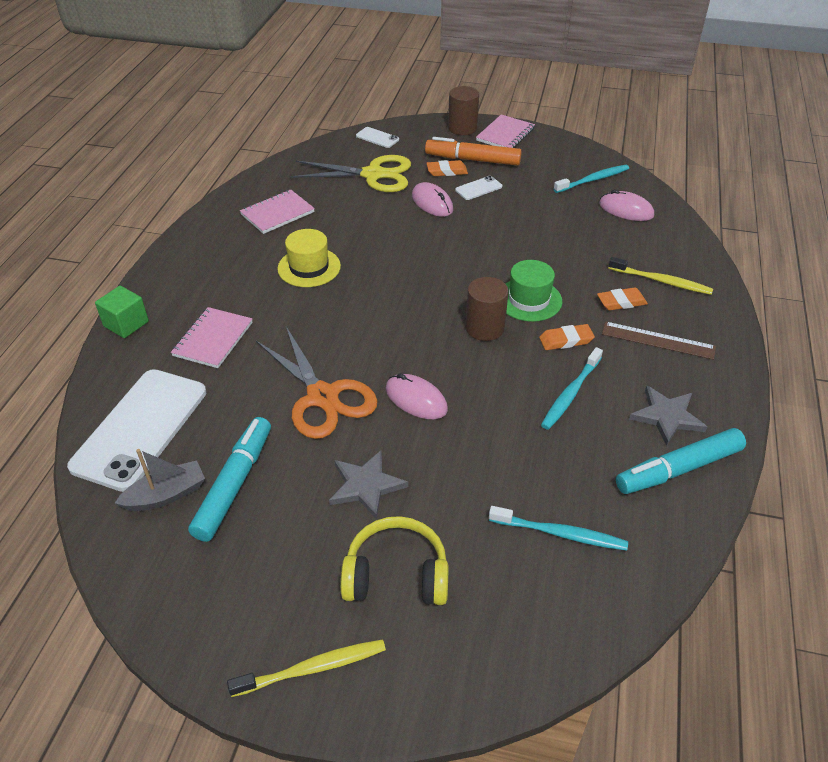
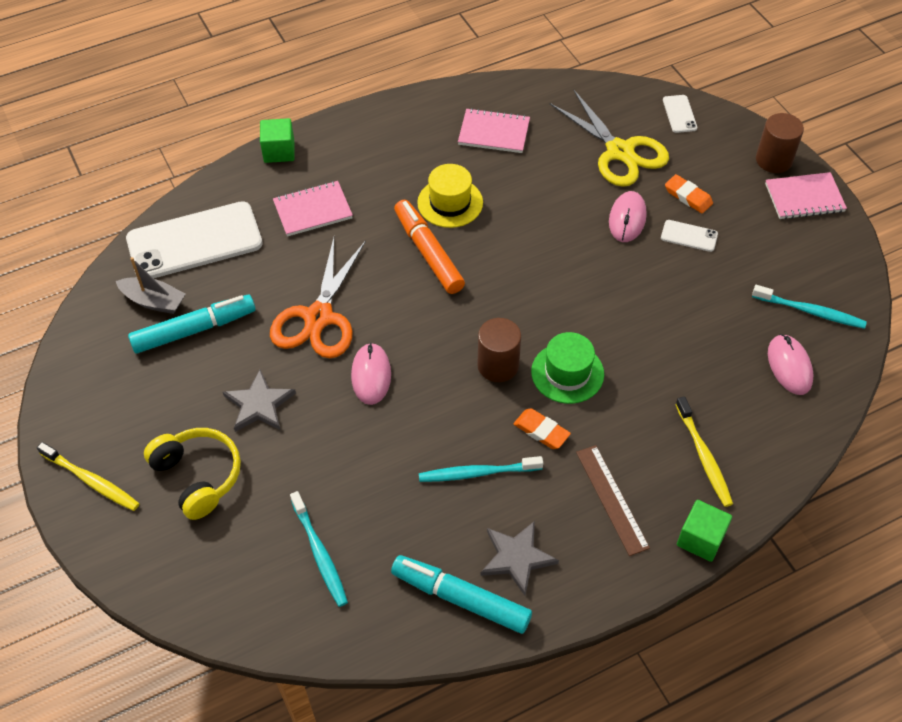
camera: 50 degrees right, 10 degrees up
orange marker [425,137,522,166] -> orange marker moved to [394,200,465,294]
orange eraser [597,287,648,310] -> none
none -> green cube [677,500,732,562]

